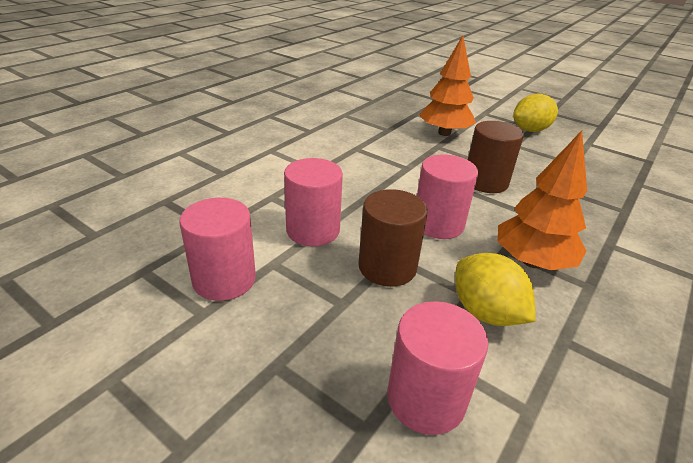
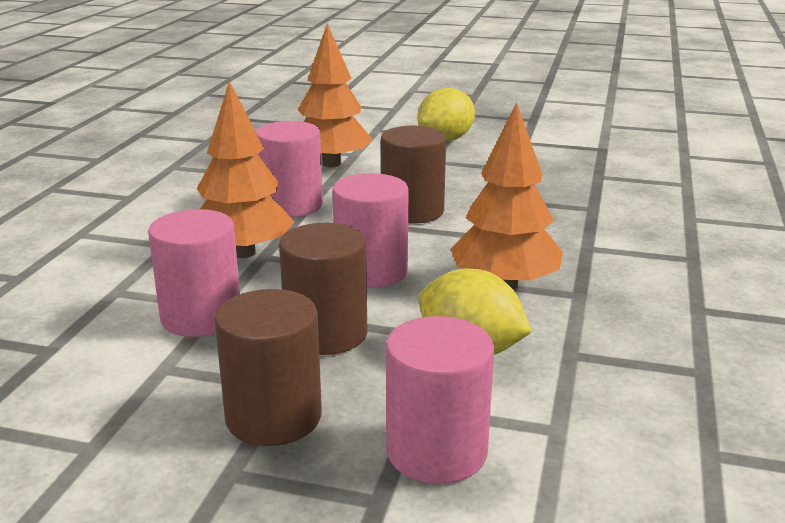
camera: 20 degrees left, 10 degrees down
pink cylinder [179,198,256,301] -> pink cylinder moved to [256,121,323,217]
none -> orange tree [197,81,294,258]
none -> brown cylinder [215,289,322,446]

